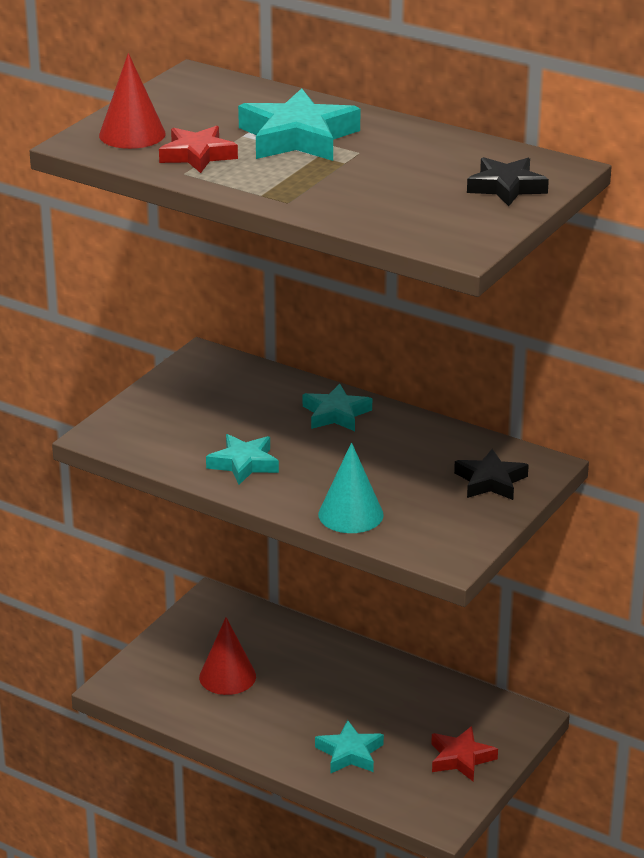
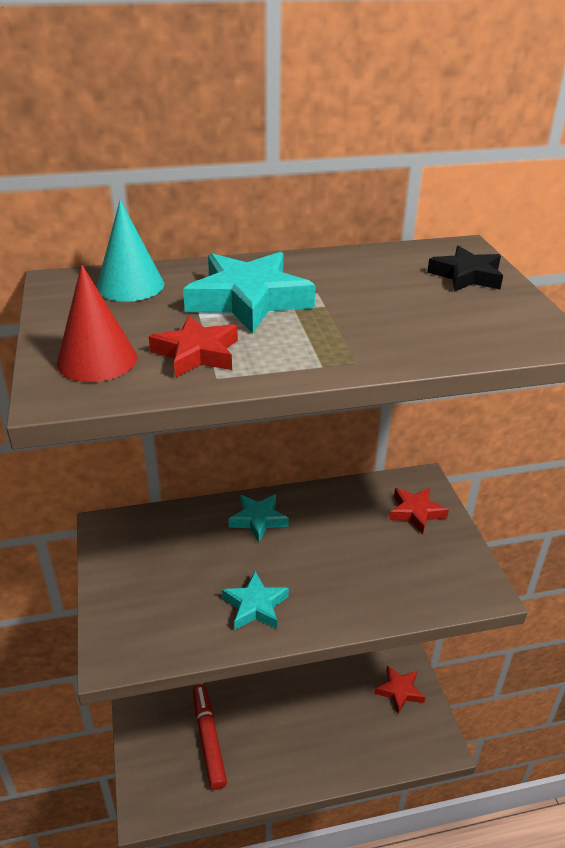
camera: 45 degrees left, 5 degrees up
red cone [199,617,256,695] -> red marker [193,684,227,790]
turquoise star [315,720,384,774] -> none
turquoise cone [318,442,384,533] -> turquoise cone moved to [97,200,164,302]
black star [454,449,529,500] -> red star [389,487,449,534]

